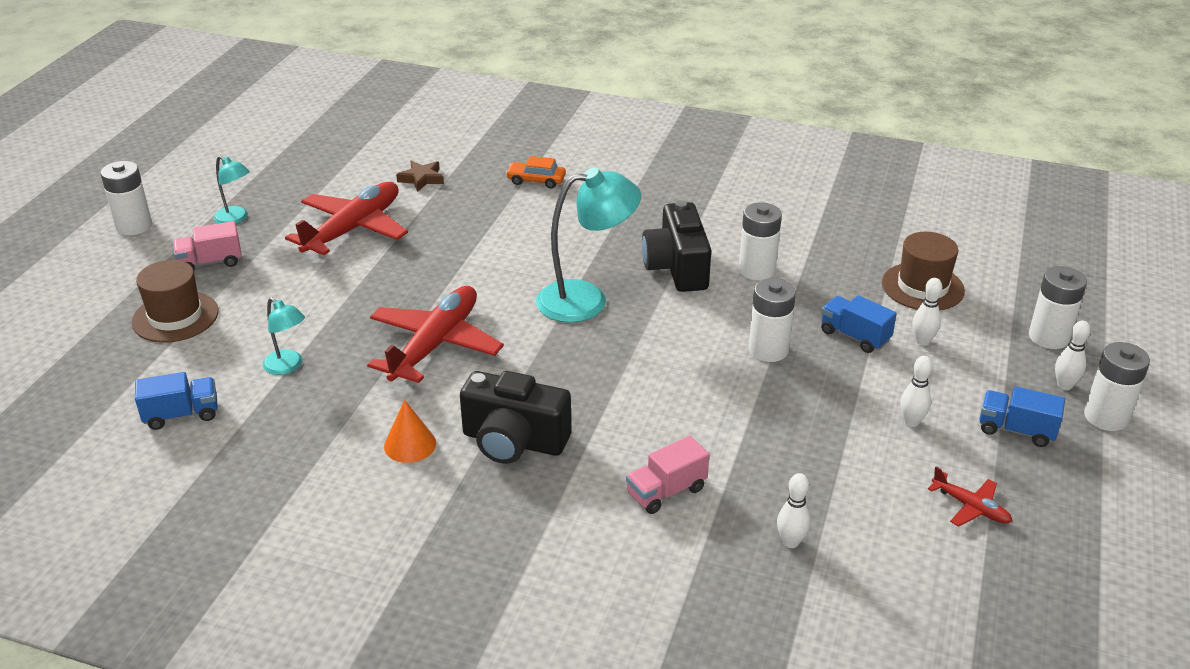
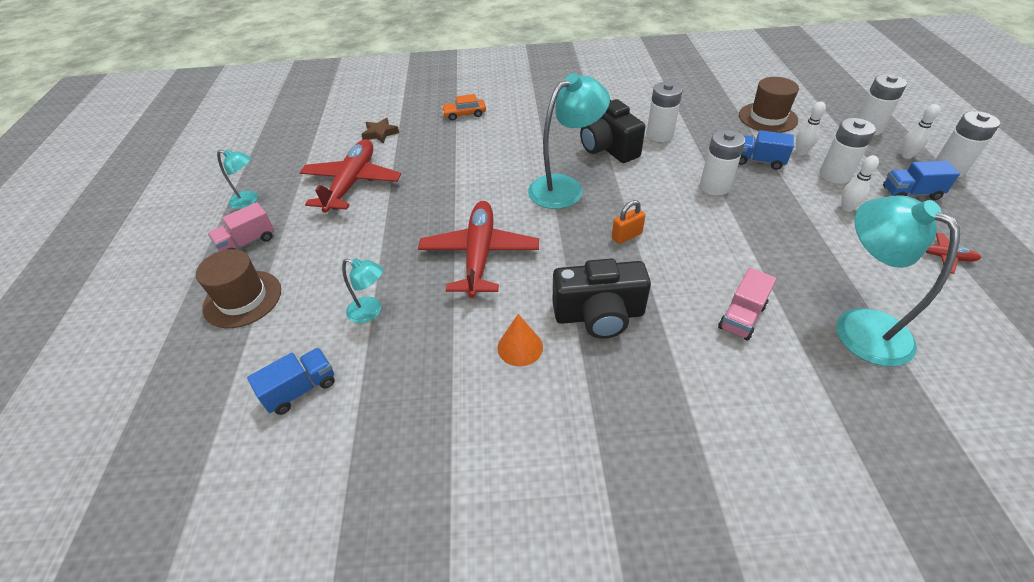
camera: 20 degrees left, 10 degrees up
white battery [101,161,152,235] -> white battery moved to [820,118,876,184]
white bowling pin [777,473,811,548] -> turquoise lamp [836,195,960,367]
none -> orange padlock [612,200,646,244]

